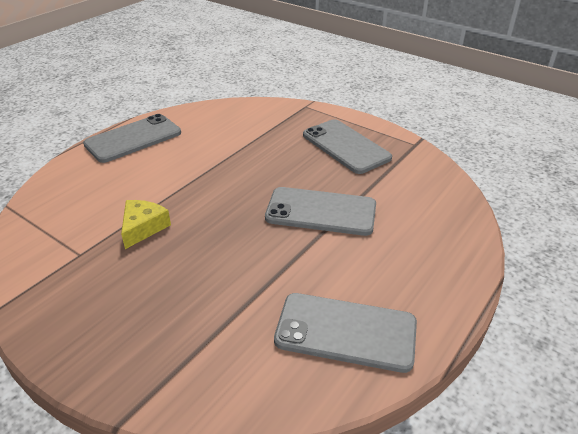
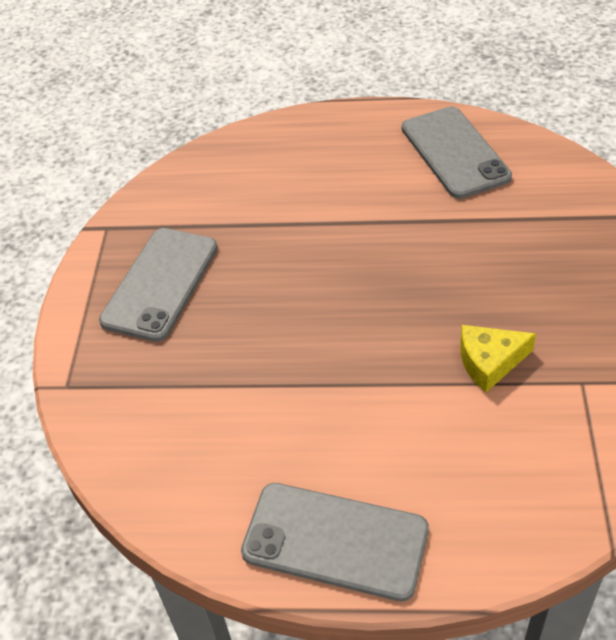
camera: 120 degrees left, 10 degrees up
grey phone [265,187,376,236] -> none

